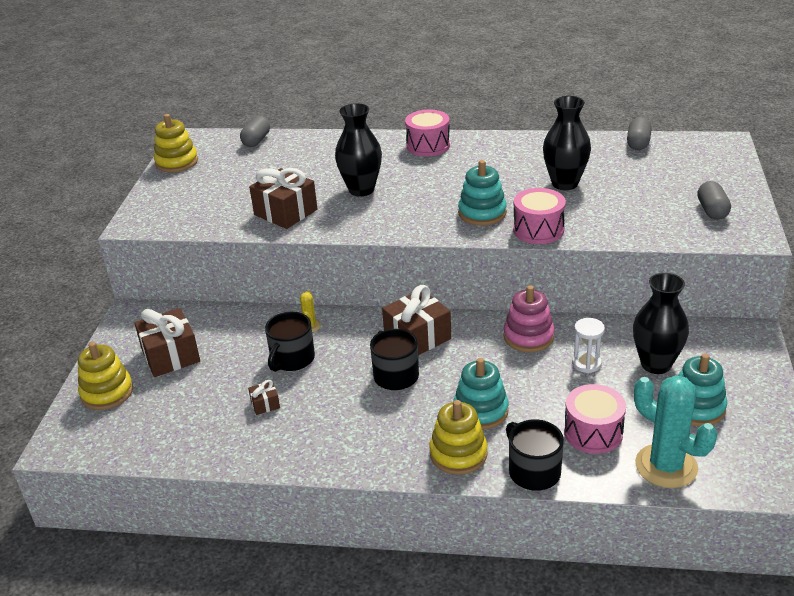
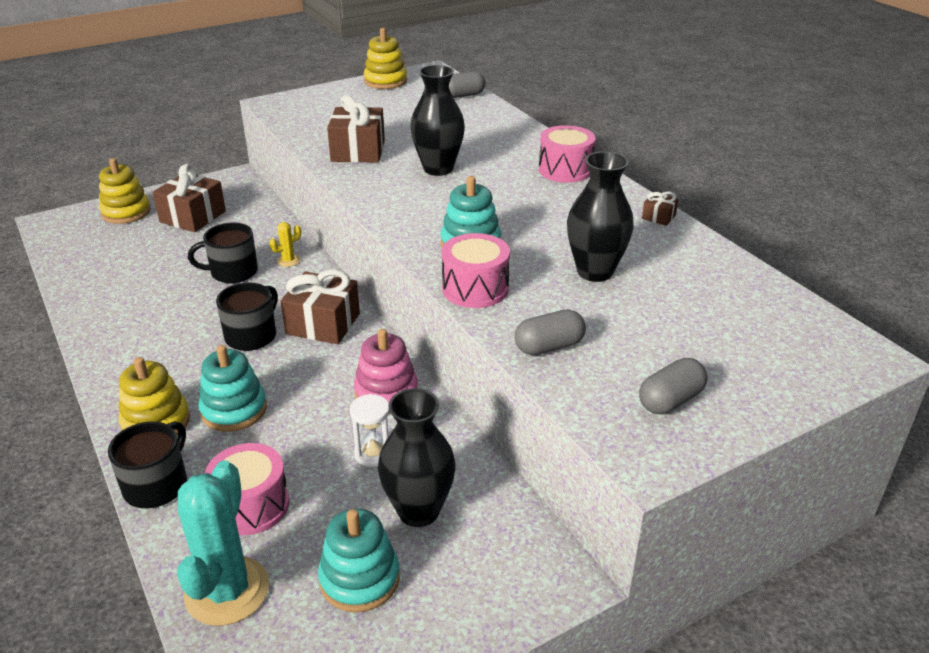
camera: 50 degrees right, 0 degrees up
brown gift [248,380,280,415] -> brown gift moved to [642,192,679,226]
grey capsule [627,117,652,150] -> grey capsule moved to [515,309,586,355]

